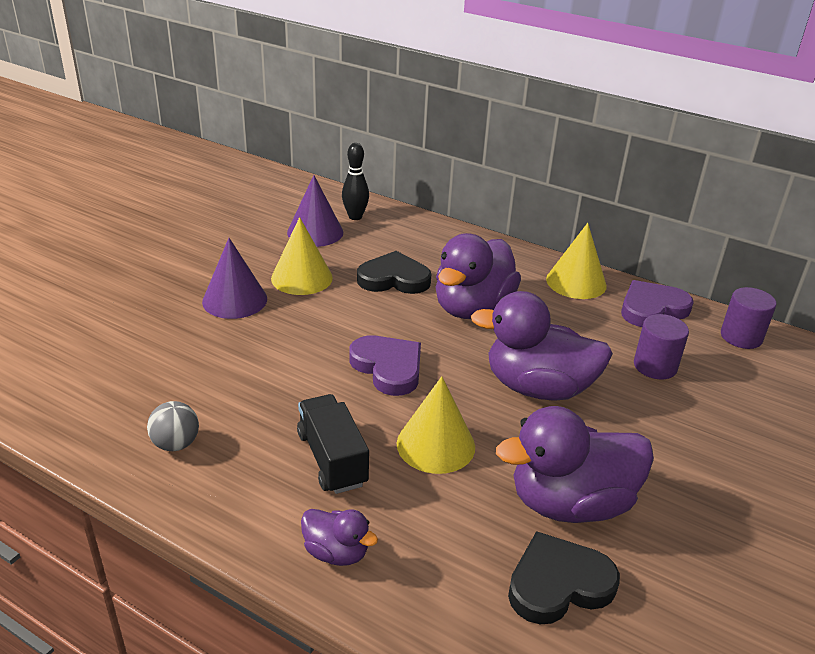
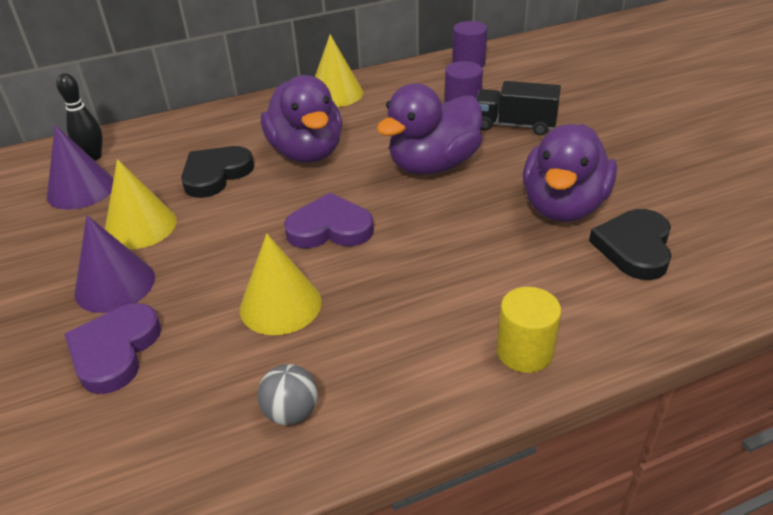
camera: 50 degrees left, 5 degrees up
black truck [297,394,369,494] -> black truck moved to [476,81,561,136]
purple duck [301,509,378,566] -> yellow cylinder [497,287,561,373]
yellow cone [397,376,475,474] -> yellow cone moved to [240,233,322,335]
purple heart [621,280,694,327] -> purple heart moved to [64,303,161,394]

